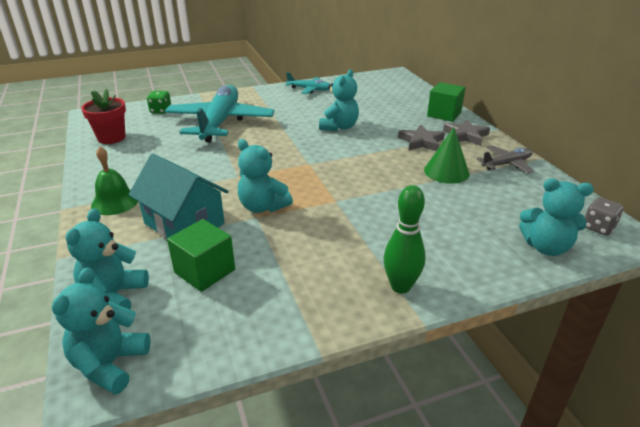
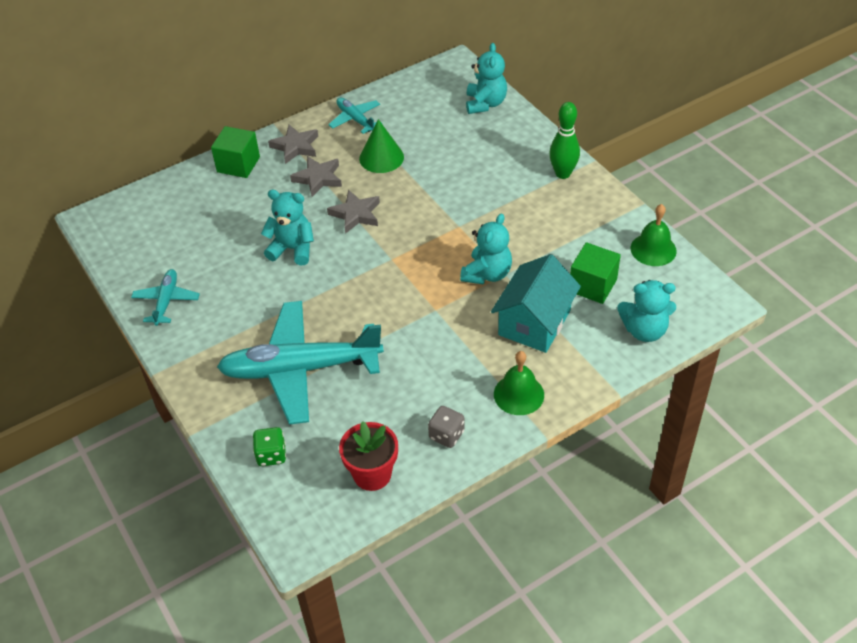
camera: 100 degrees left, 15 degrees up
turquoise teddy bear [52,268,151,394] -> none
grey plane [477,145,534,173] -> turquoise plane [328,97,380,134]
grey dice [585,197,624,236] -> grey dice moved to [428,406,465,448]
none -> grey star [327,190,380,234]
none -> green bell [631,204,677,266]

